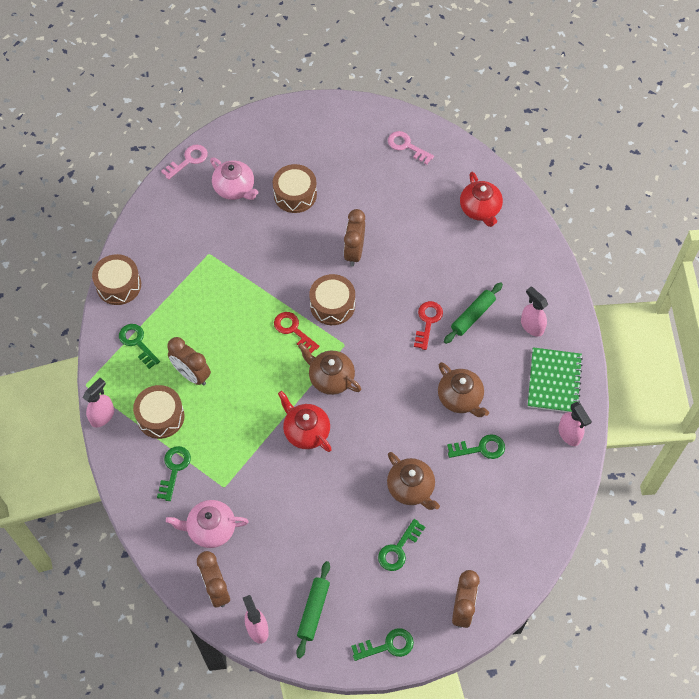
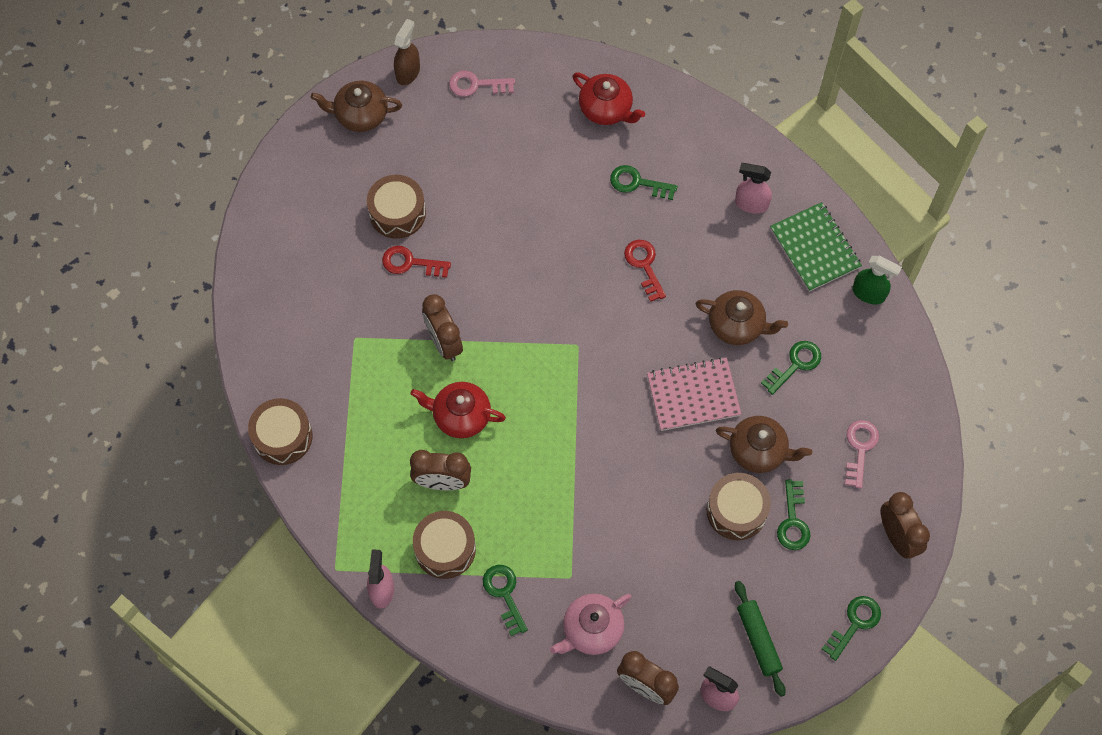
camera: 35 degrees left, 5 degrees up
green key [119,324,160,369] -> green key moved to [610,165,677,200]
pink key [161,145,208,180] -> pink key moved to [845,420,879,488]
pink teapot [210,158,259,200] -> none
red key [274,312,319,353] -> red key moved to [382,246,451,278]
red teapot [278,391,332,452] -> red teapot moved to [410,382,506,438]
brown teapot [298,343,361,395] -> brown teapot moved to [311,81,402,132]
brown drum [309,274,355,325] -> brown drum moved to [707,473,771,540]
brown clock [344,209,365,266] -> brown clock moved to [422,294,463,361]
green rolling pin [444,282,503,344] -> none
pink spray bottle [558,402,592,446] -> green spray bottle [852,256,902,305]
none -> brown spray bottle [394,19,420,85]
none -> pink notebook [647,357,741,431]

